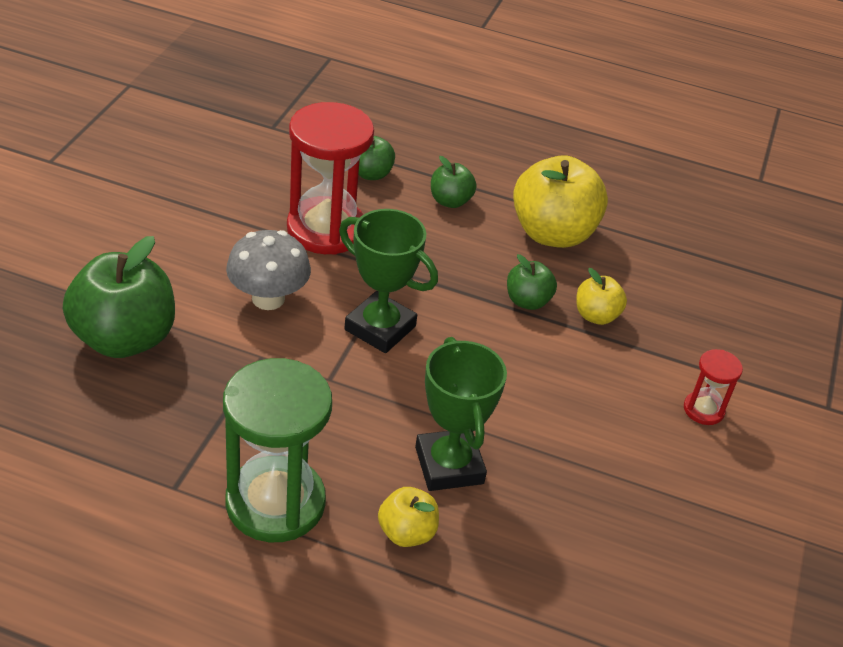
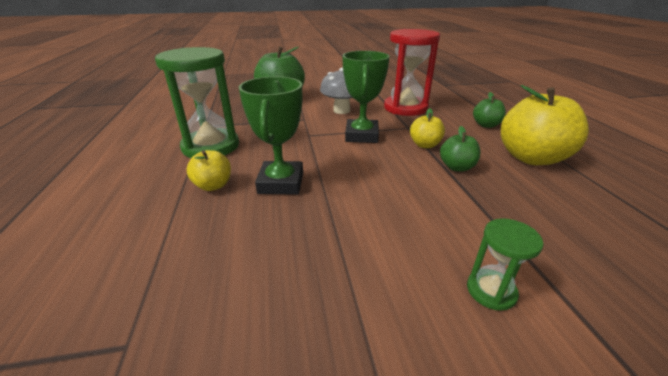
camera: 65 degrees right, 10 degrees down
green apple [358,136,395,180] -> none
green trophy [415,337,507,491] -> green trophy turned 45 degrees counterclockwise [239,77,303,195]
yellow apple [576,268,627,325] -> yellow apple moved to [410,108,445,148]
red hourglass [684,349,743,425] -> green hourglass [467,218,544,311]

